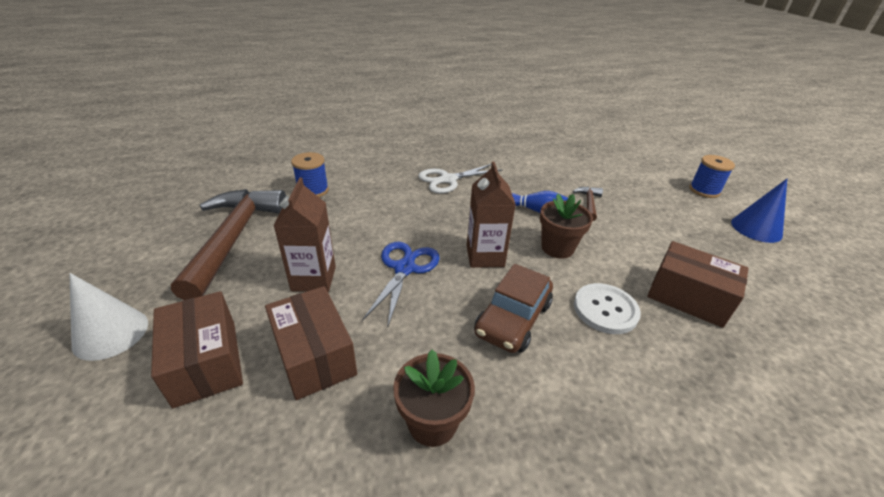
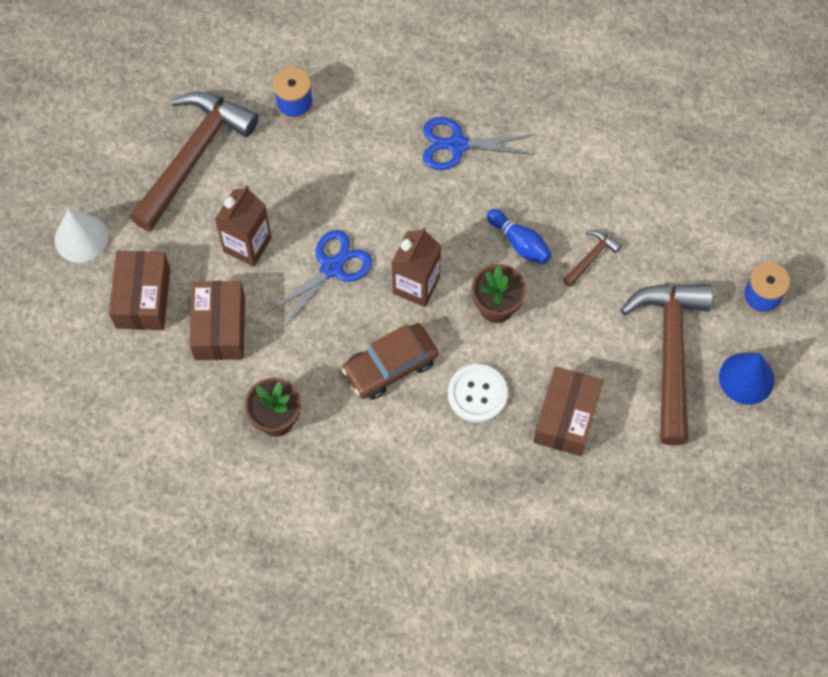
camera: 30 degrees right, 30 degrees up
white scissors [418,164,503,193] -> blue scissors [423,117,535,170]
brown box [647,241,749,328] -> brown box turned 45 degrees clockwise [533,366,603,456]
none -> brown hammer [621,284,713,445]

